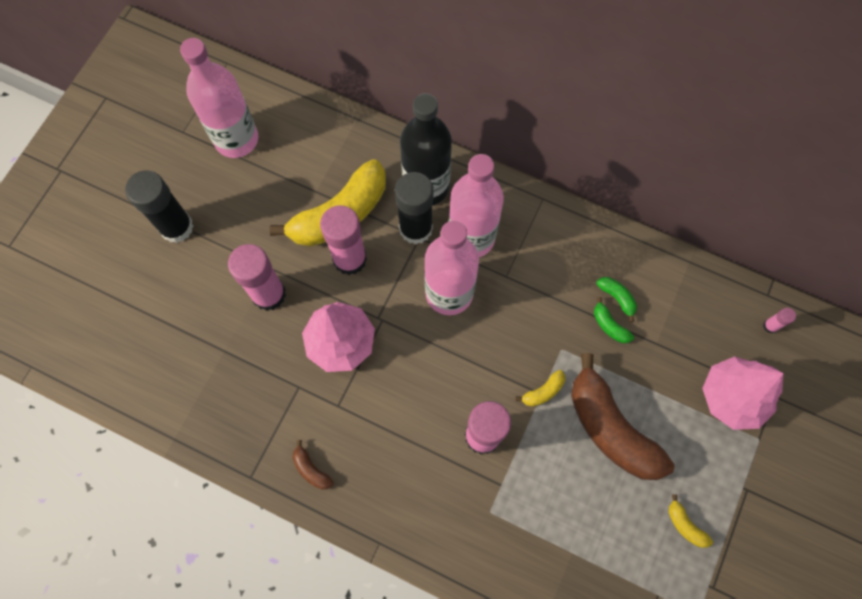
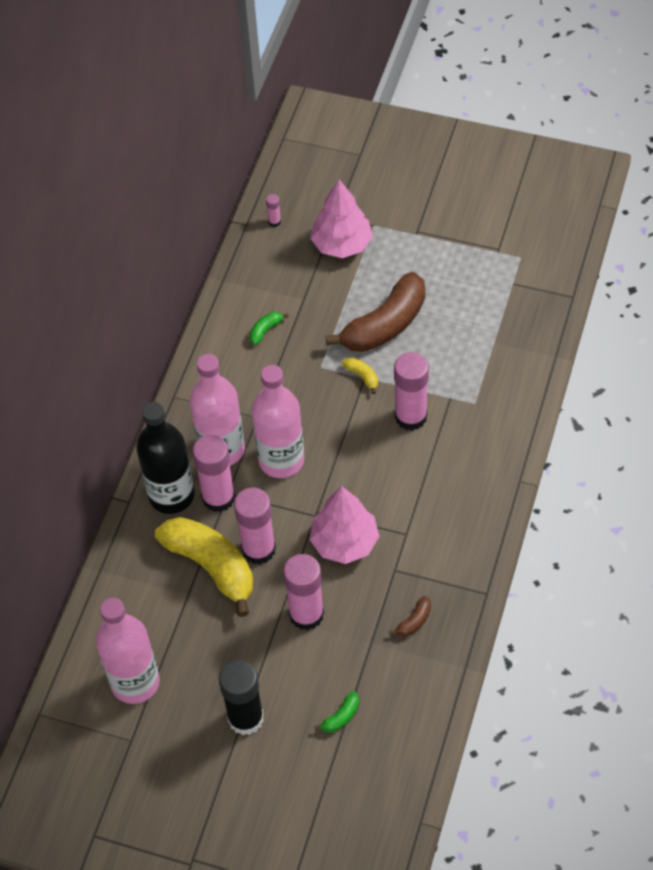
camera: 95 degrees left, 15 degrees down
brown banana [292,440,333,490] -> brown banana moved to [389,596,431,636]
black glue stick [395,172,433,244] -> pink glue stick [193,435,235,512]
green banana [594,297,634,343] -> green banana moved to [314,691,359,733]
yellow banana [669,494,713,548] -> none

